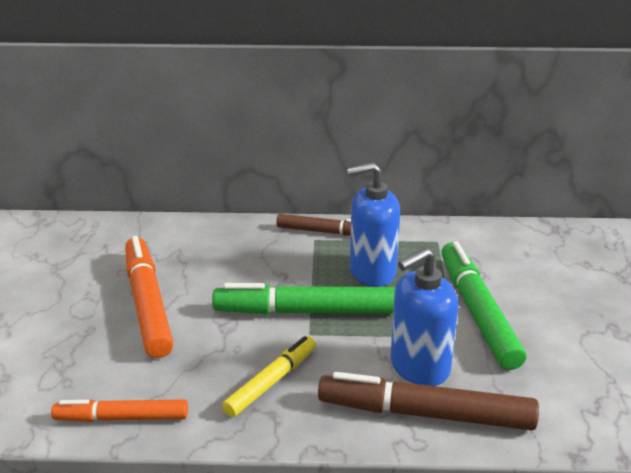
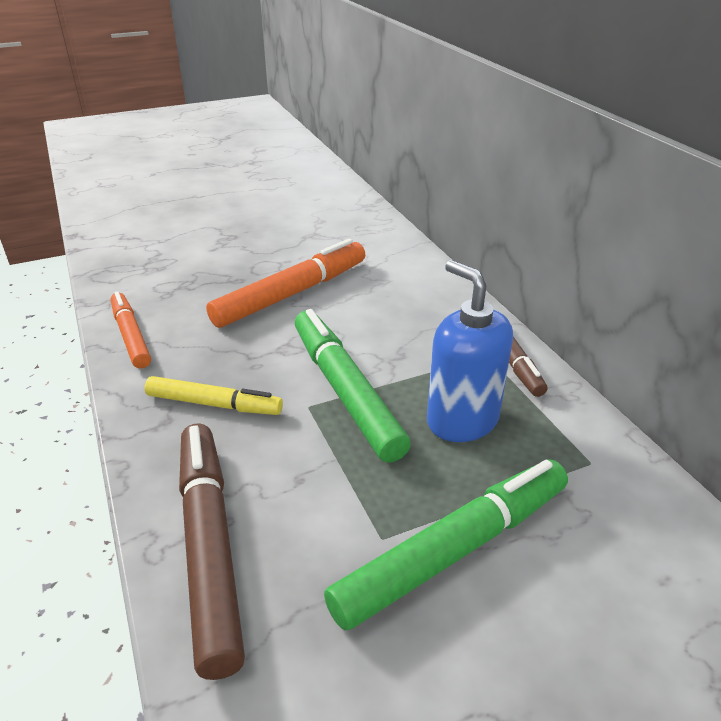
camera: 65 degrees right, 5 degrees up
blue soap dispenser [390,248,459,386] -> none

